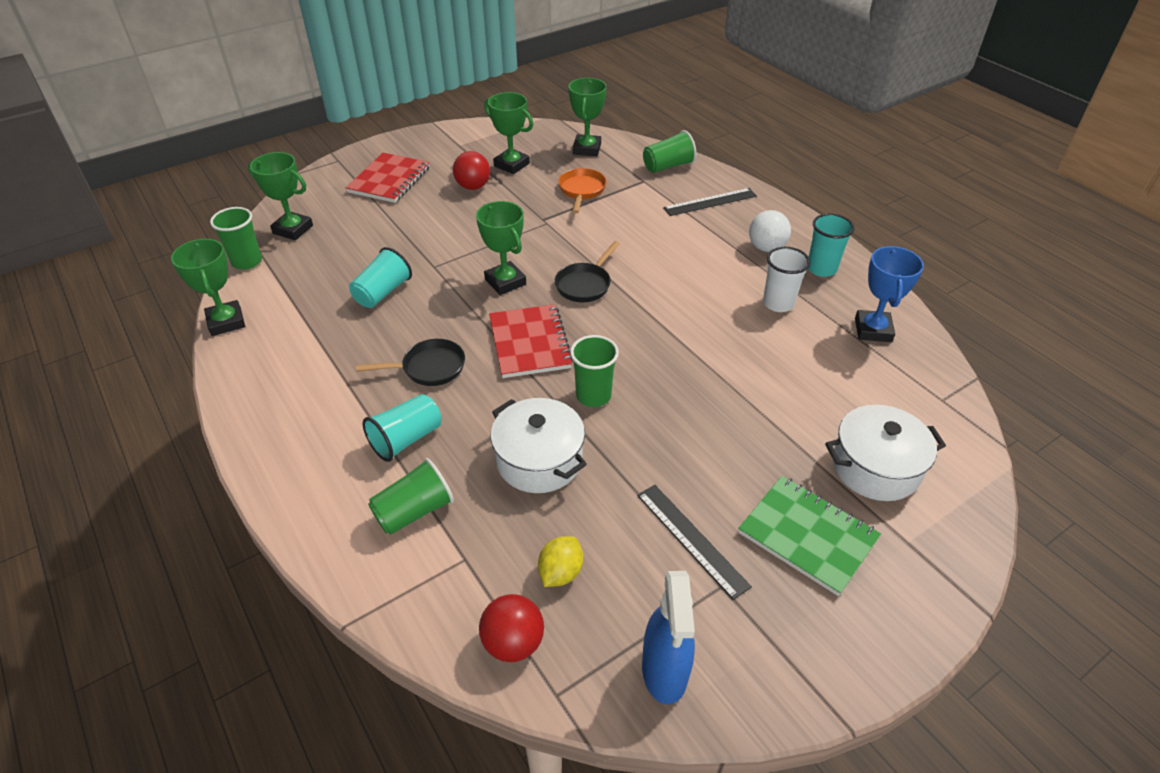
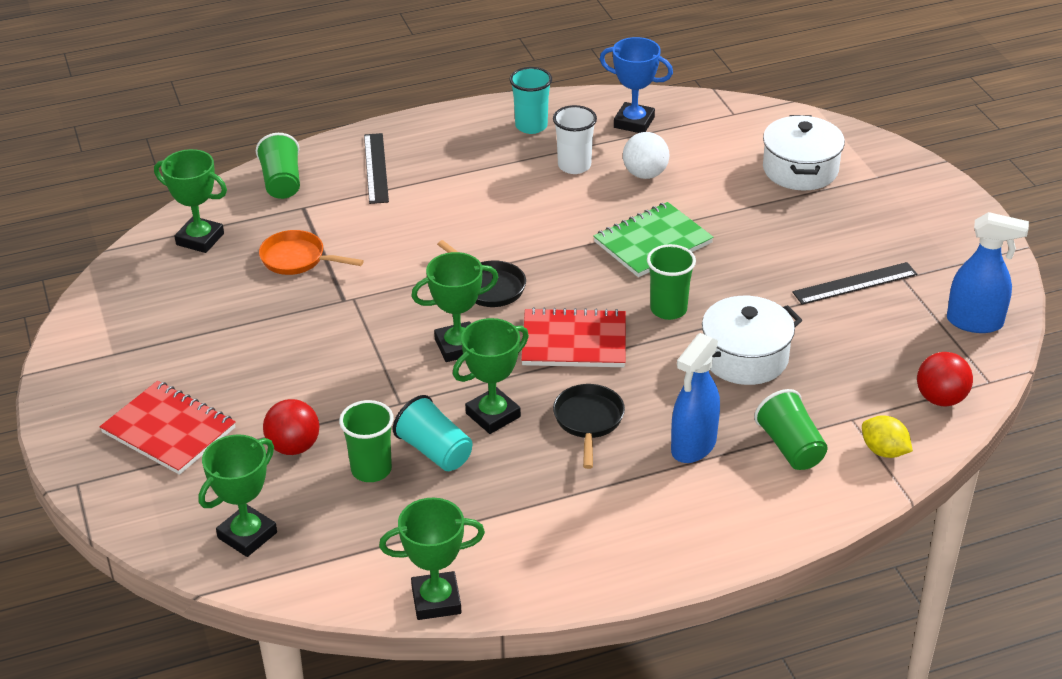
camera: 75 degrees left, 5 degrees down
green cup [210,207,262,270] -> green cup moved to [339,400,394,482]
turquoise cup [363,394,441,462] -> blue spray bottle [671,333,720,463]
red ball [453,151,490,190] -> red ball moved to [263,399,319,455]
green trophy [484,92,533,174] -> green trophy moved to [453,318,529,434]
yellow lemon [538,536,583,587] -> yellow lemon moved to [862,415,913,458]
green notebook [738,476,881,596] -> green notebook moved to [593,202,714,277]
white ball [749,210,791,252] -> white ball moved to [623,132,669,179]

